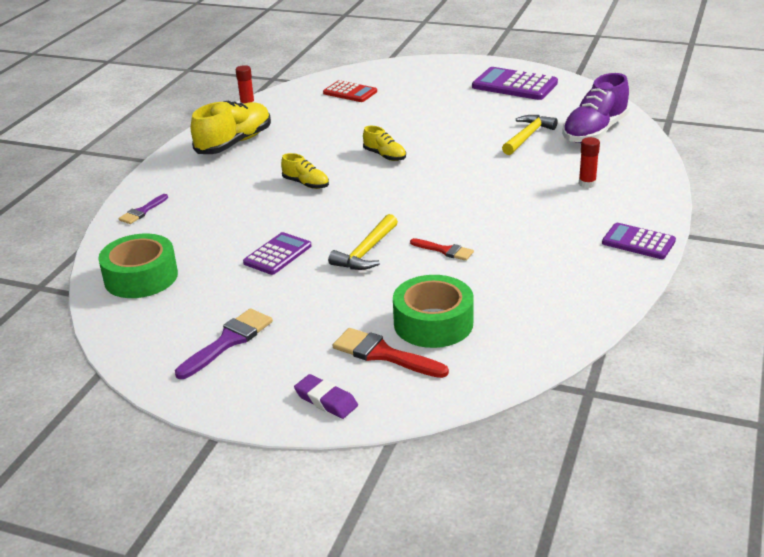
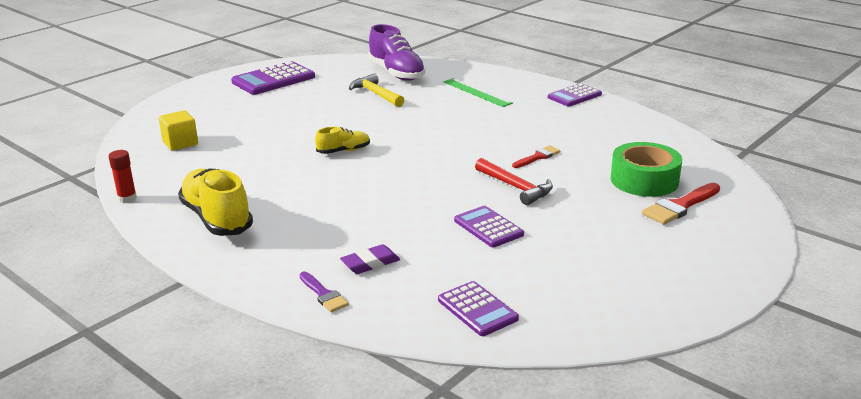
camera: 70 degrees left, 5 degrees down
green tape [98,234,178,298] -> purple calculator [438,281,519,336]
purple brush [175,308,273,379] -> none
yellow shoe [281,153,329,189] -> none
purple eraser [294,374,358,419] -> purple eraser moved to [340,244,400,274]
red calculator [323,80,377,102] -> yellow cube [159,110,198,151]
yellow hammer [328,214,398,270] -> red hammer [475,158,553,205]
red glue stick [579,137,600,188] -> green ruler [443,78,513,107]

